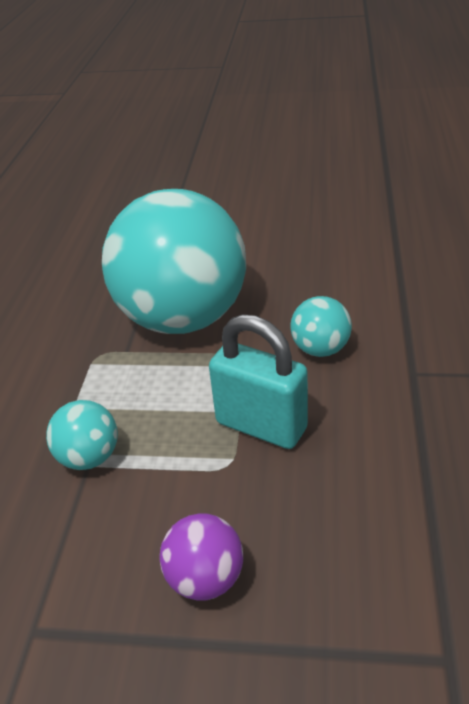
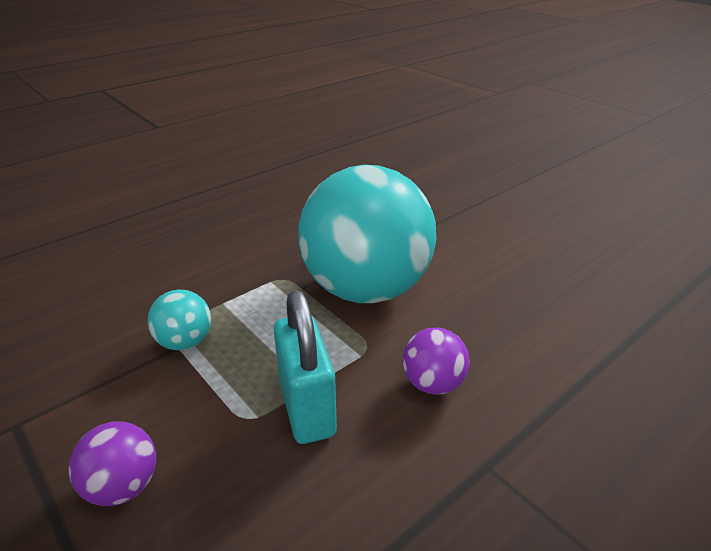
camera: 40 degrees right, 5 degrees down
turquoise ball [290,296,352,357] -> purple ball [402,328,470,395]

